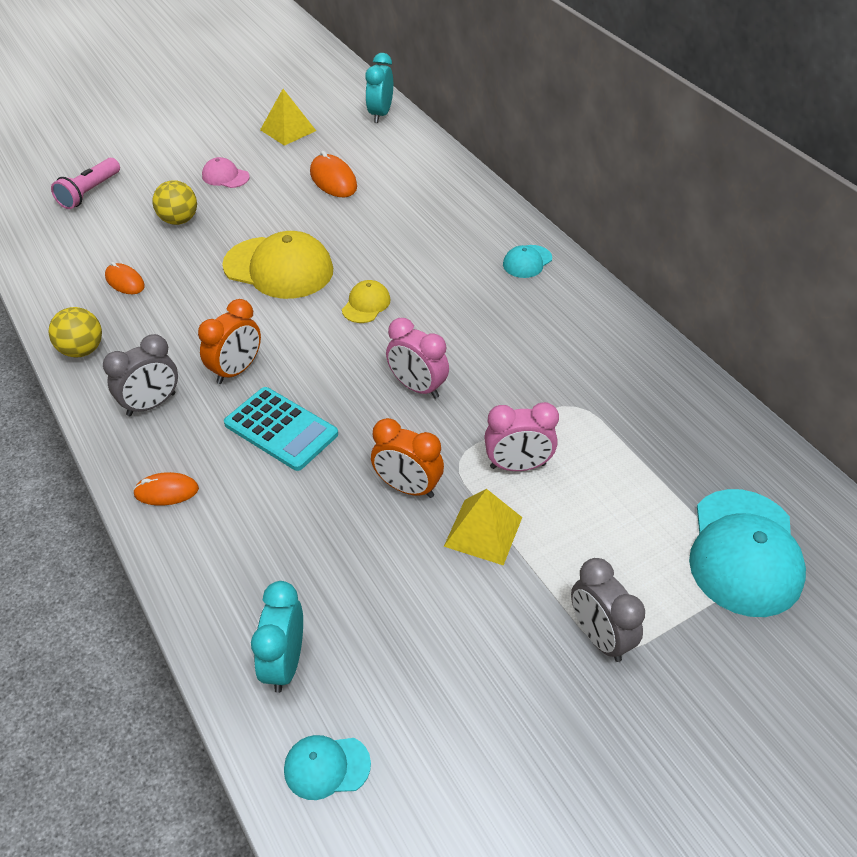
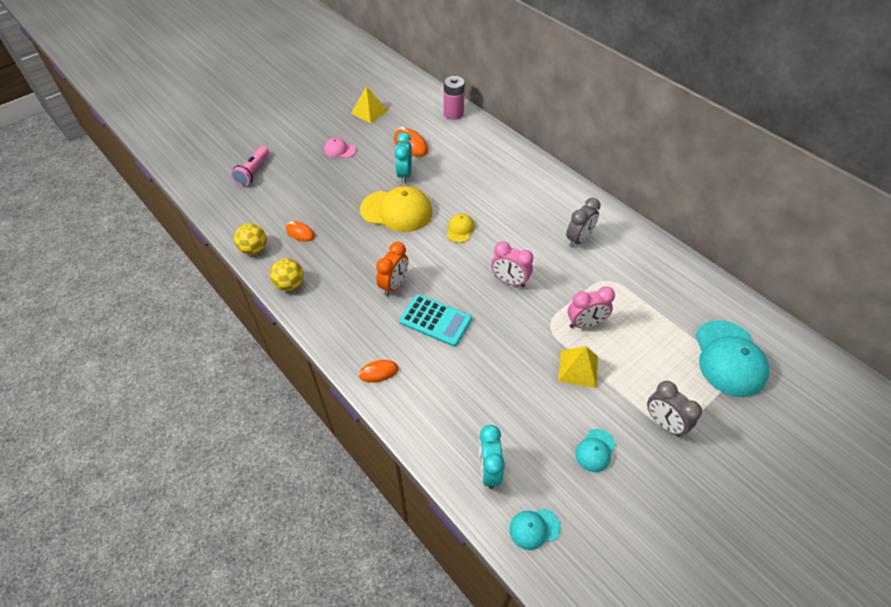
camera: 10 degrees left, 5 degrees up
grey clock [103,334,178,416] -> grey clock moved to [566,198,601,247]
yellow ball [152,180,197,225] -> yellow ball moved to [234,224,266,255]
turquoise clock [365,53,393,123] -> turquoise clock moved to [395,132,412,183]
orange clock [371,418,444,498] -> none
turquoise cap [503,245,552,278] -> turquoise cap moved to [575,429,616,472]
none -> pink battery [444,76,465,120]

